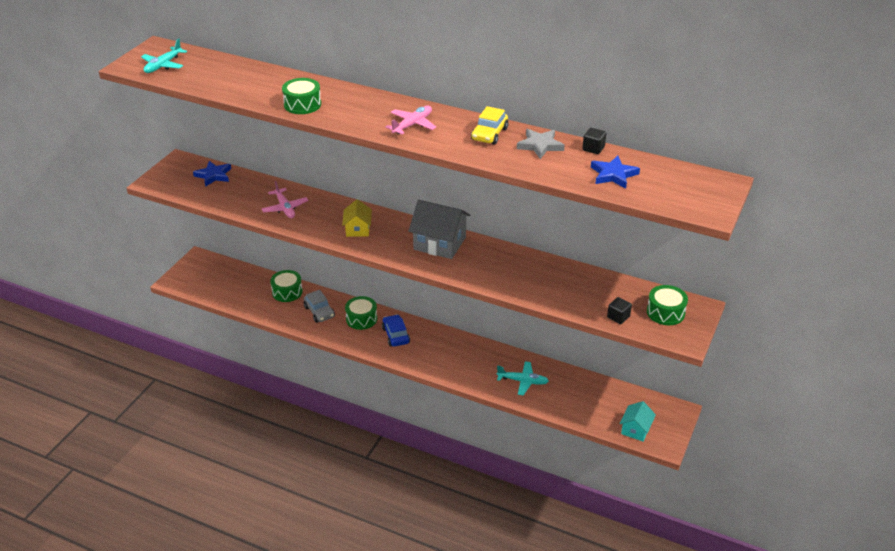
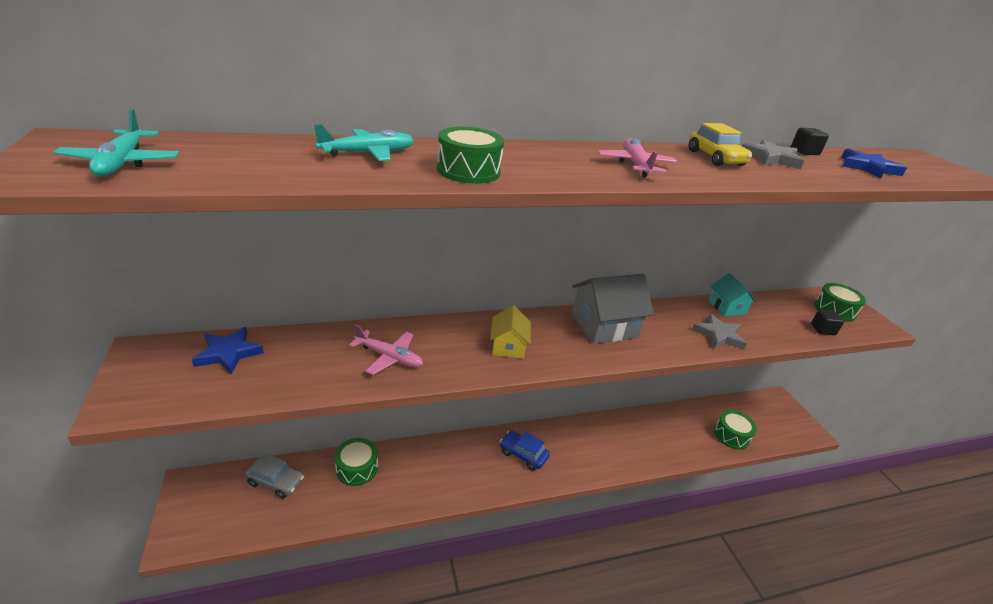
camera: 45 degrees left, 5 degrees down
grey car [304,290,335,323] -> grey car moved to [245,453,304,499]
yellow house [342,199,372,237] -> yellow house turned 45 degrees clockwise [490,305,531,359]
green drum [345,296,377,330] -> green drum moved to [714,410,757,450]
turquoise plane [497,361,549,396] -> turquoise plane moved to [314,124,414,161]
turquoise house [620,401,656,441] -> turquoise house moved to [708,273,756,316]
none -> grey star [692,314,747,349]

